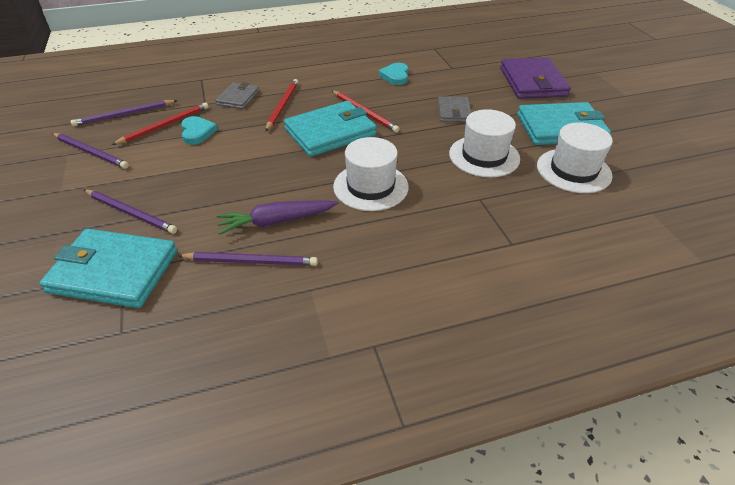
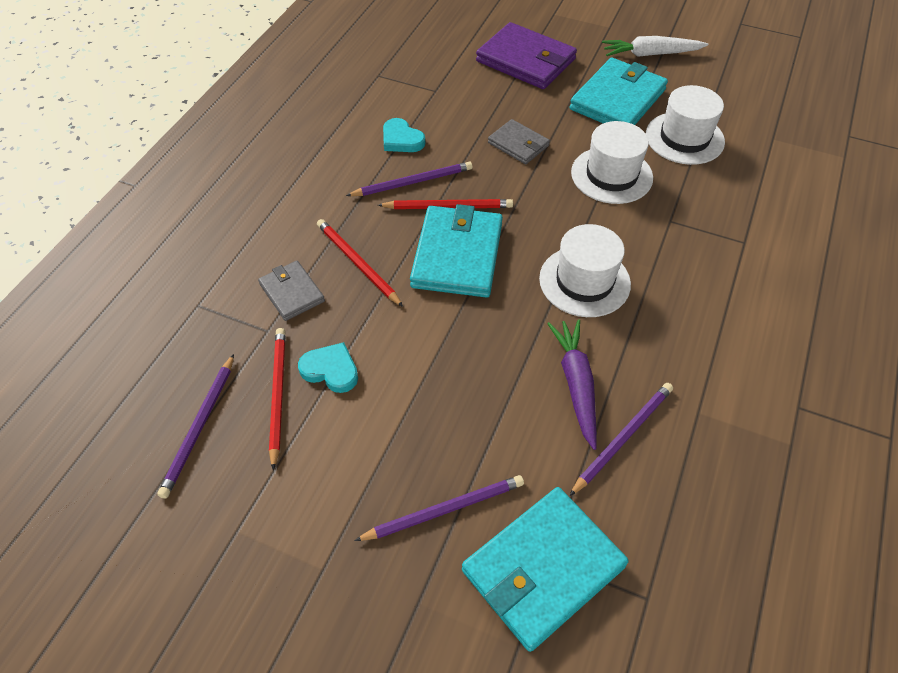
camera: 50 degrees left, 10 degrees up
purple pencil [52,133,129,169] -> purple pencil moved to [346,161,473,196]
purple carrot [216,200,339,234] -> purple carrot turned 150 degrees clockwise [547,319,597,450]
none -> white carrot [602,36,708,57]

